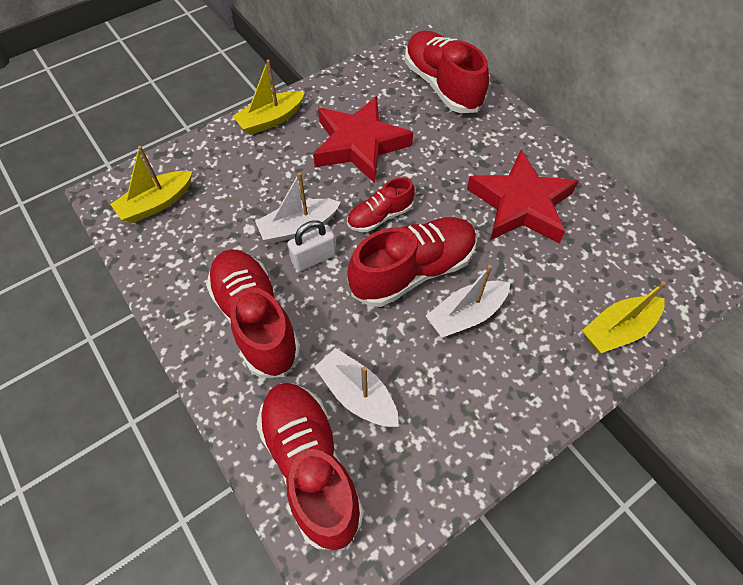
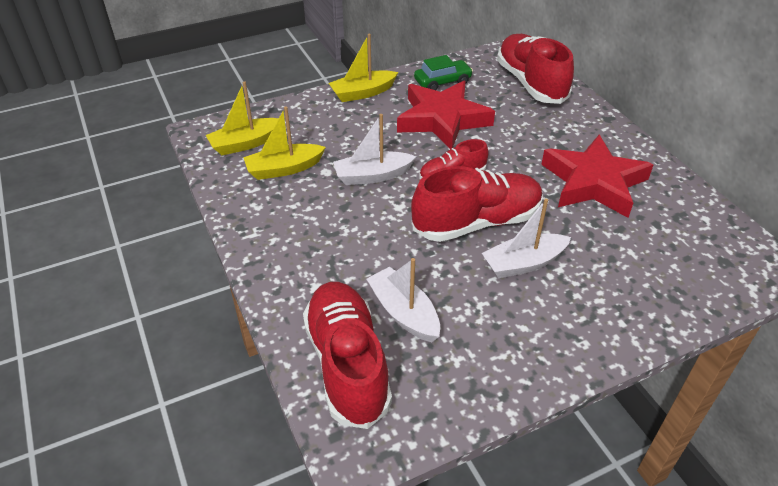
camera: 10 degrees right, 15 degrees down
red shoe [206,249,301,378] -> none
white padlock [287,220,336,271] -> none
yellow boat [582,281,666,353] -> yellow boat moved to [243,106,326,180]
none -> green car [414,55,473,90]

